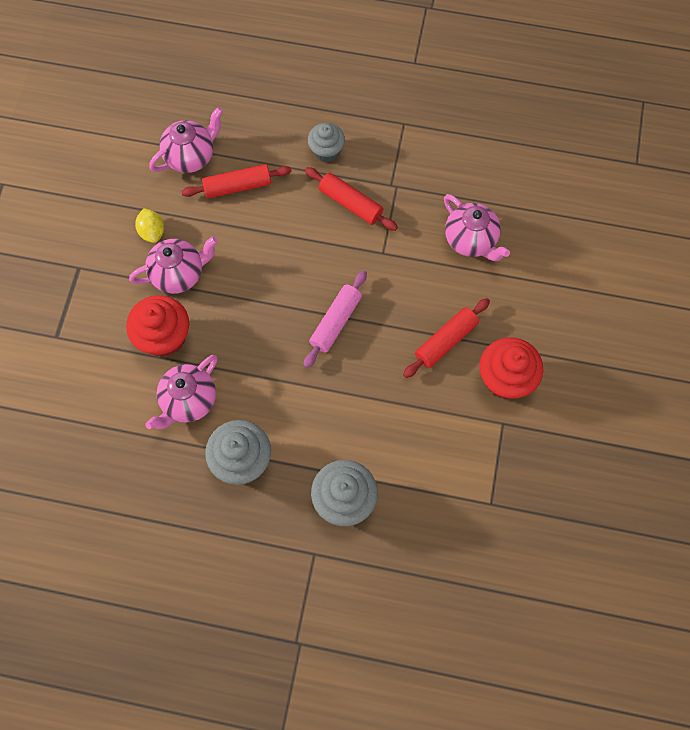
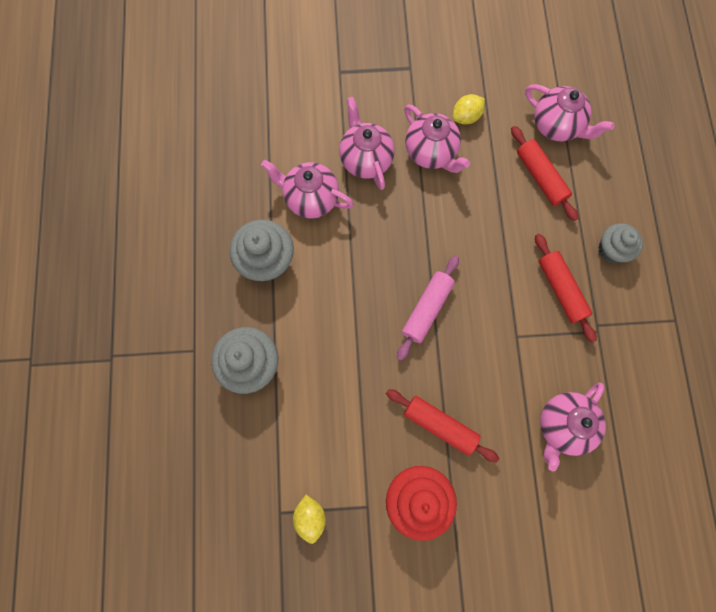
camera: 75 degrees right, 5 degrees up
red cupcake [126,295,189,357] -> pink teapot [339,97,395,190]
pink rolling pin [304,270,367,368] -> pink rolling pin turned 75 degrees counterclockwise [397,256,459,361]
red rolling pin [305,167,398,231] -> red rolling pin turned 45 degrees counterclockwise [535,234,597,342]
none -> yellow lemon [293,495,326,544]

